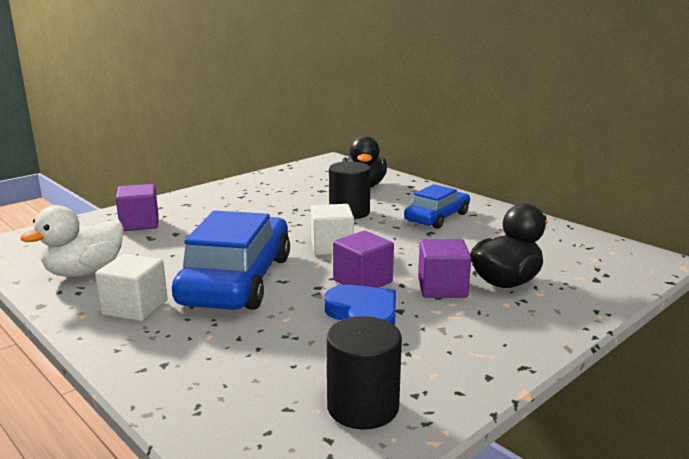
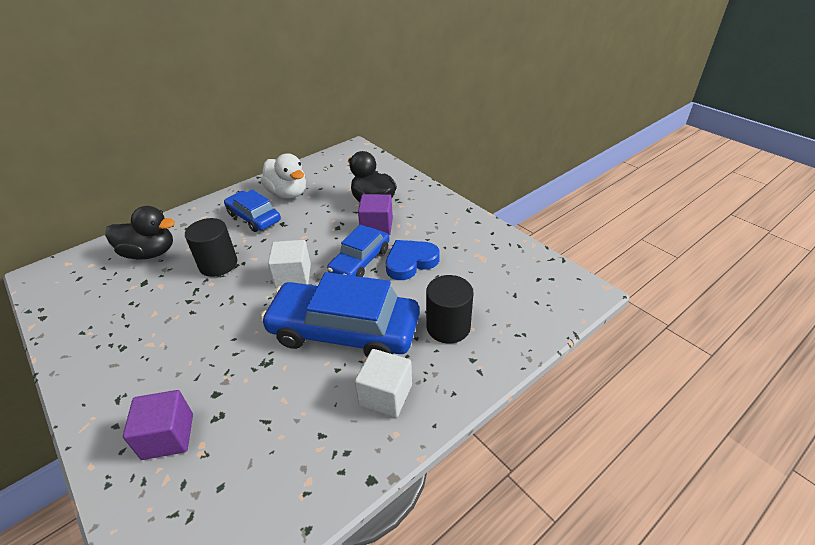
camera: 85 degrees left, 20 degrees up
white duck [20,205,124,277] -> white duck moved to [261,153,306,198]
black cylinder [326,316,402,429] -> black cylinder moved to [426,275,474,344]
purple cube [333,231,394,288] -> blue car [327,225,390,277]

